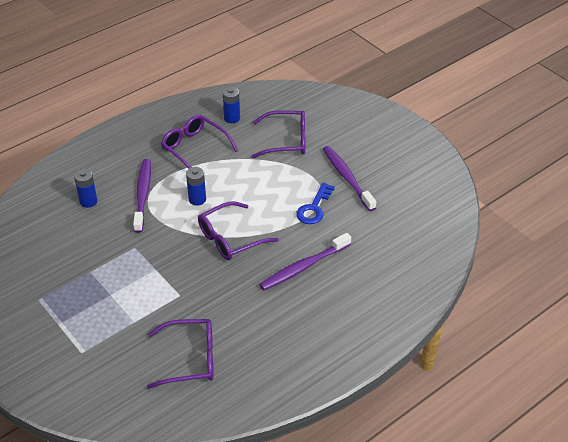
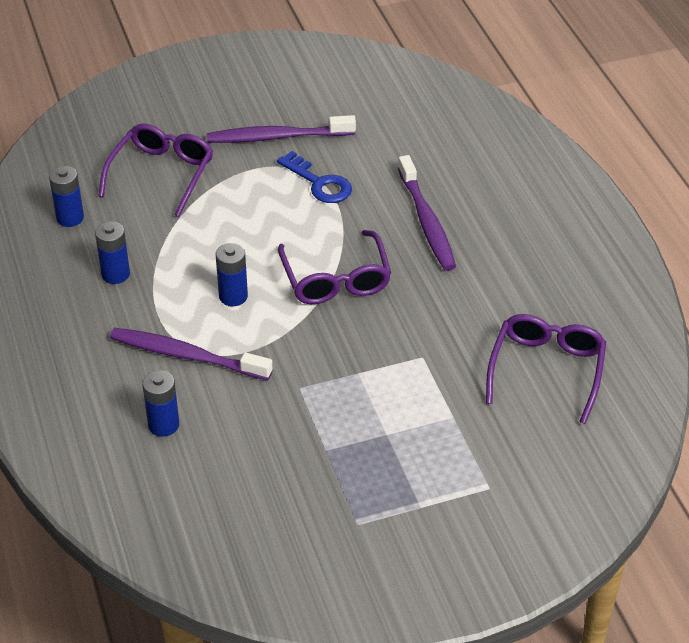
camera: 70 degrees left, 0 degrees up
purple glasses [161,115,238,168] -> blue battery [95,221,130,284]

